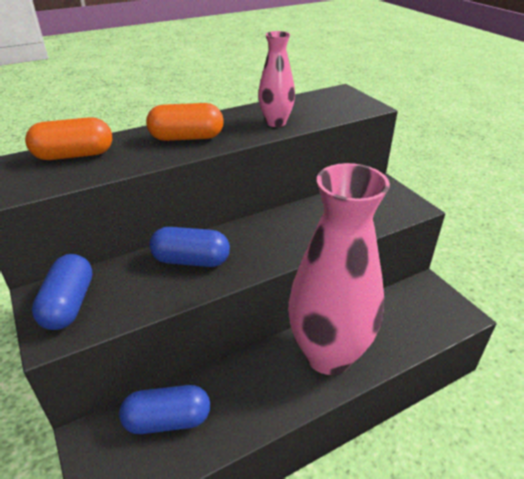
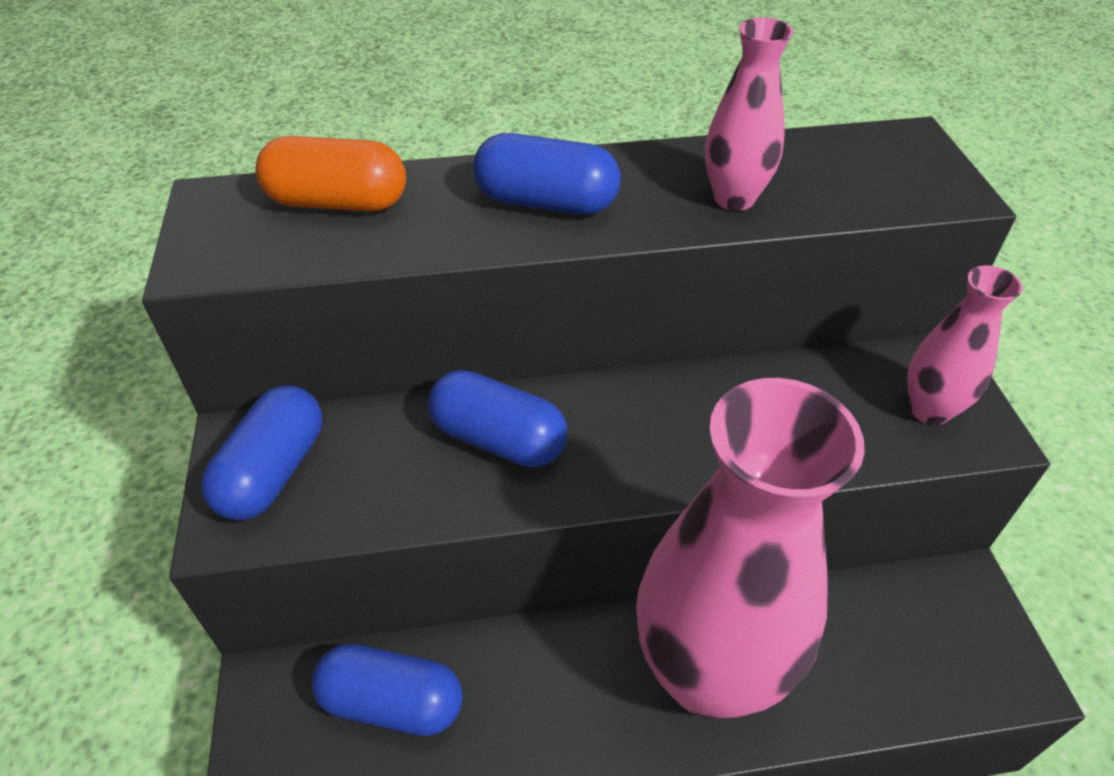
camera: 20 degrees right, 10 degrees up
orange capsule [146,103,224,141] -> blue capsule [473,133,621,215]
none -> pink vase [908,265,1023,425]

